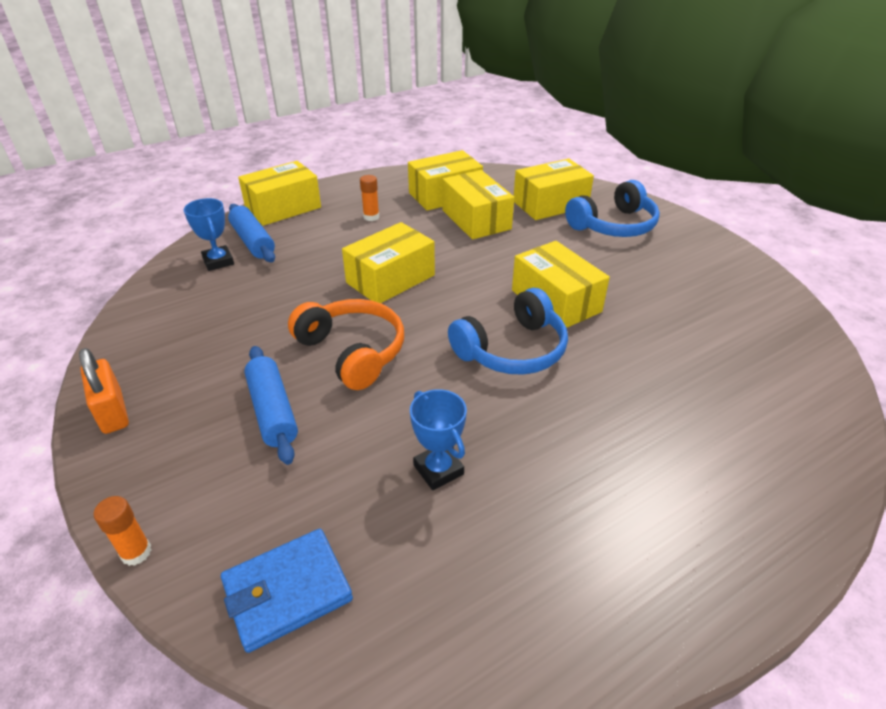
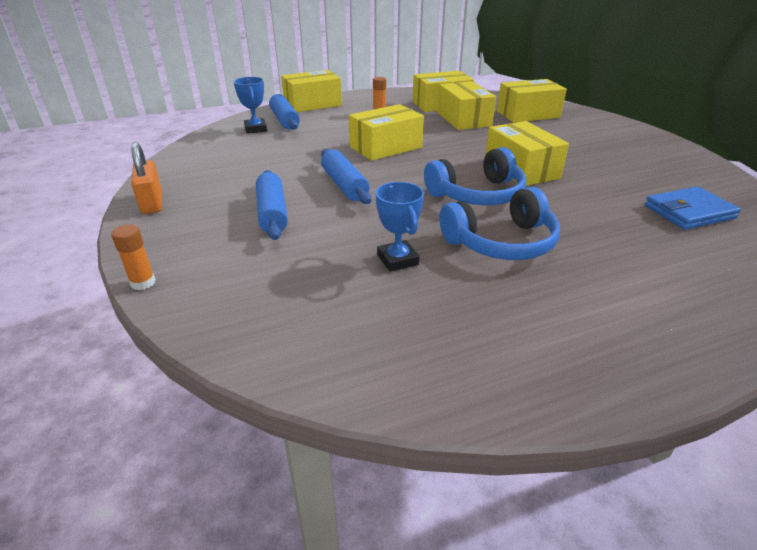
camera: 10 degrees right, 5 degrees down
blue wallet [221,529,353,653] -> blue wallet moved to [645,187,741,230]
orange headphones [288,299,404,390] -> blue rolling pin [321,149,371,204]
blue headphones [565,180,660,237] -> blue headphones moved to [439,187,560,260]

